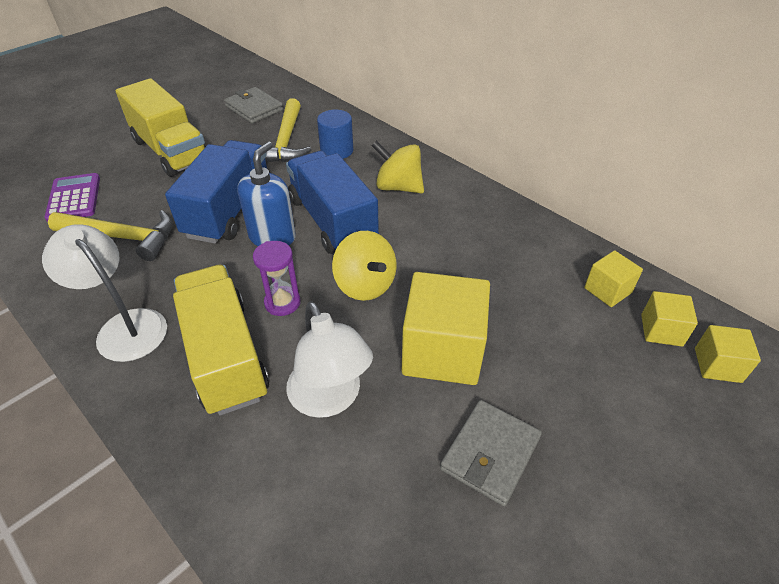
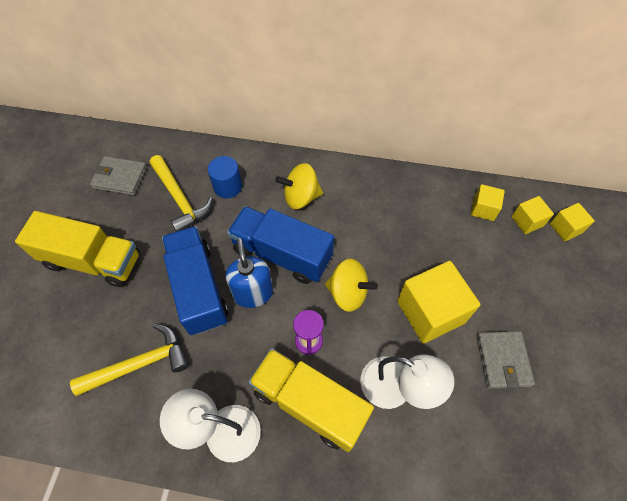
camera: 35 degrees left, 15 degrees up
purple calculator [45,173,100,222] -> none

